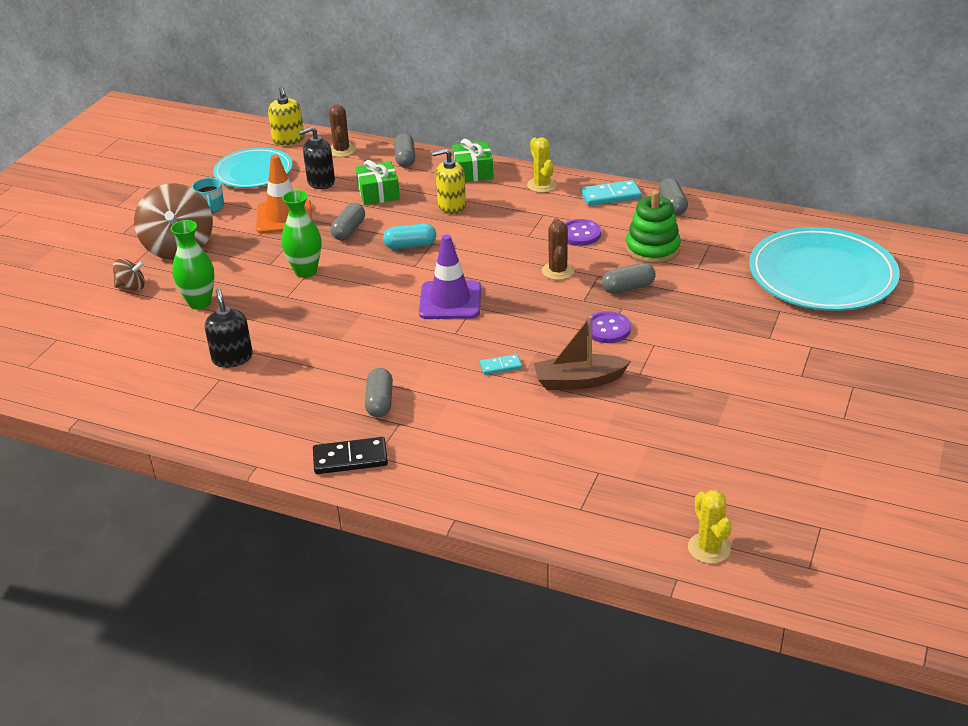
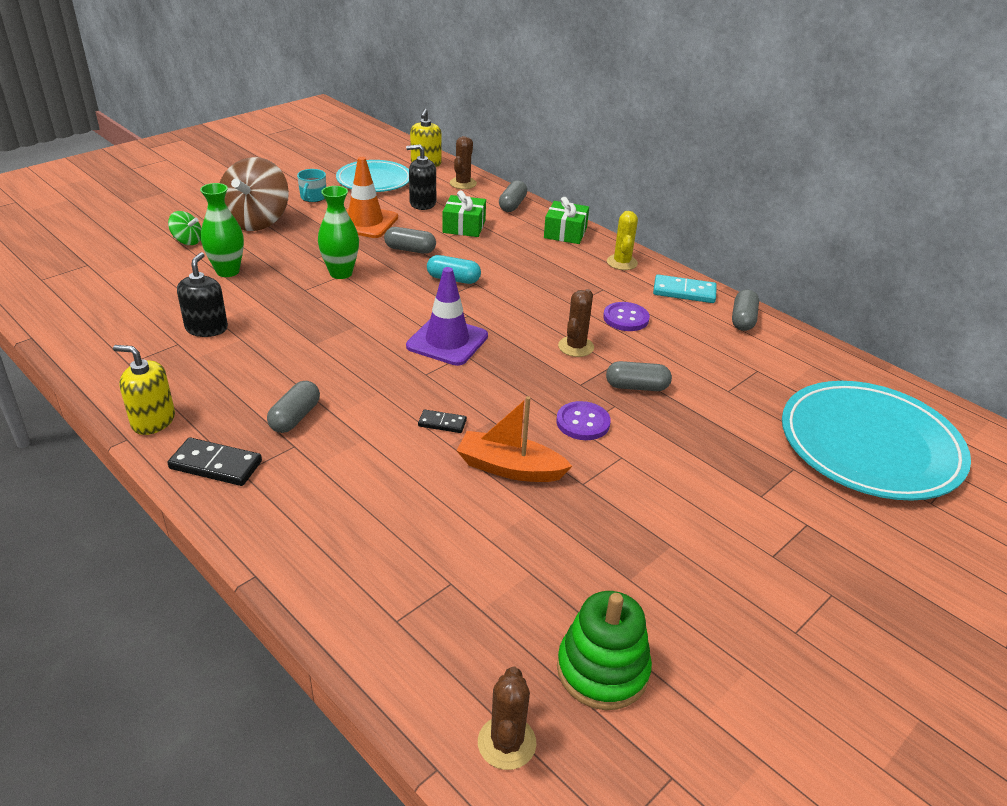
camera: 20 degrees right, 0 degrees up
brown spinning top [113,259,145,291] -> green spinning top [168,211,201,245]
grey capsule [331,203,365,240] -> grey capsule turned 60 degrees clockwise [384,227,436,254]
yellow soap dispenser [432,149,466,214] -> yellow soap dispenser moved to [113,345,175,435]
turquoise domino [480,354,522,375] -> black domino [418,409,467,433]
brown boat [534,316,631,390] -> orange boat [457,396,572,482]
green stacking toy [626,190,681,264] -> green stacking toy moved to [557,591,652,710]
yellow cactus [688,490,732,564] -> brown cactus [478,666,536,770]

